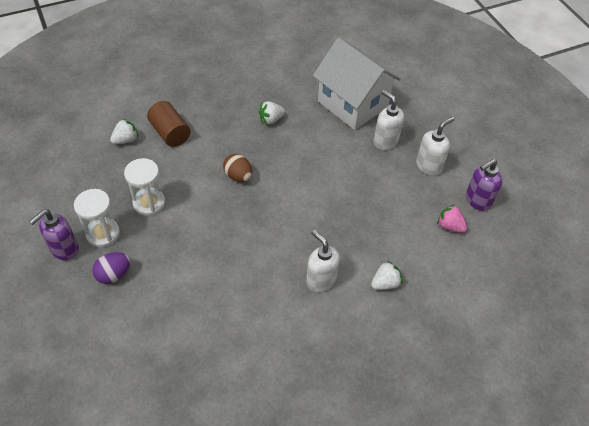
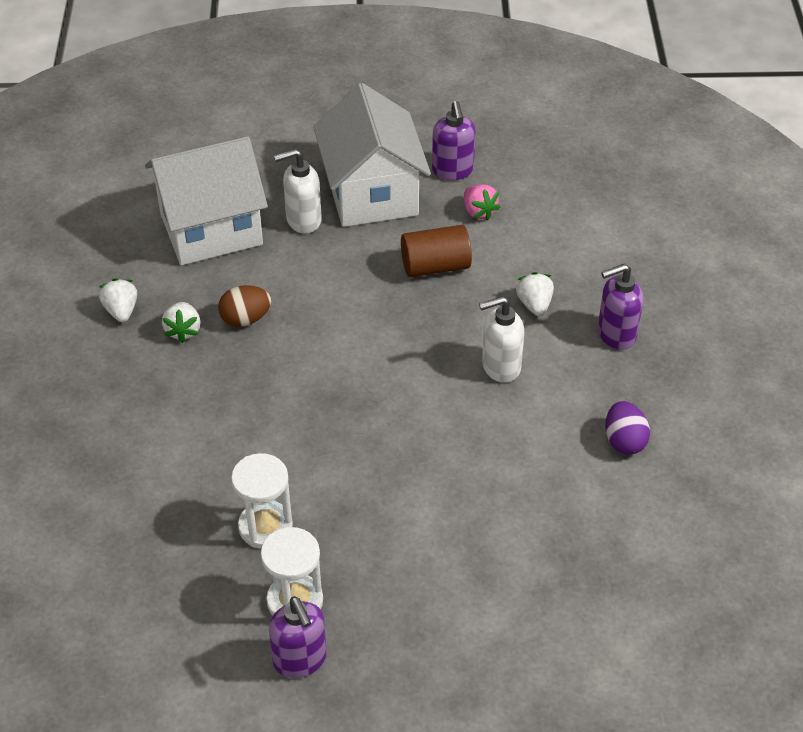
camera: 65 degrees left, 5 degrees down
purple egg [92,252,130,284] -> purple egg moved to [605,401,650,455]
white strawberry [110,119,138,144] -> white strawberry moved to [99,278,137,322]
brown cylinder [147,101,190,147] -> brown cylinder moved to [401,225,472,277]
brown egg [223,154,252,182] -> brown egg moved to [218,285,271,327]
white soap dispenser [416,117,455,176] -> white house [313,83,431,227]
pink strawberry [437,204,467,233] -> pink strawberry turned 90 degrees counterclockwise [464,184,500,221]
none -> purple soap dispenser [598,264,643,350]

